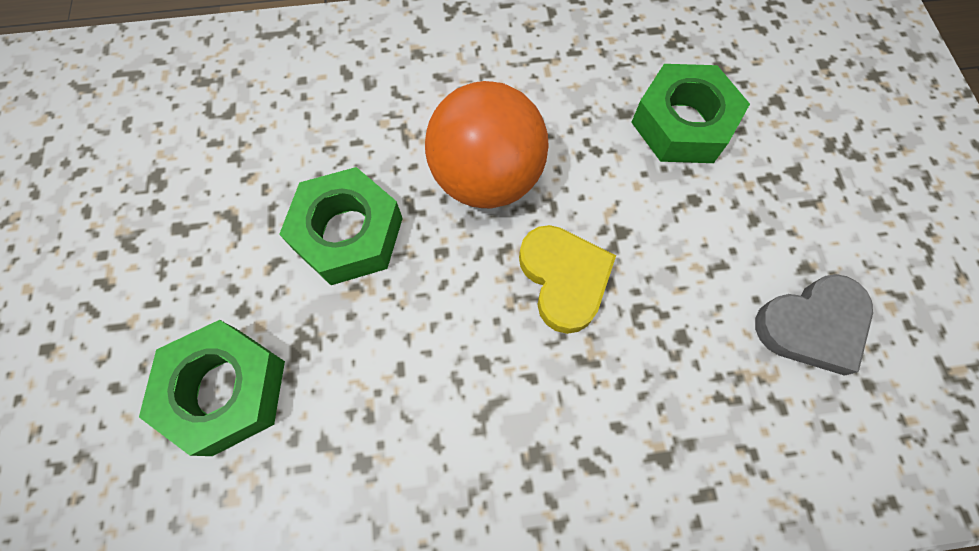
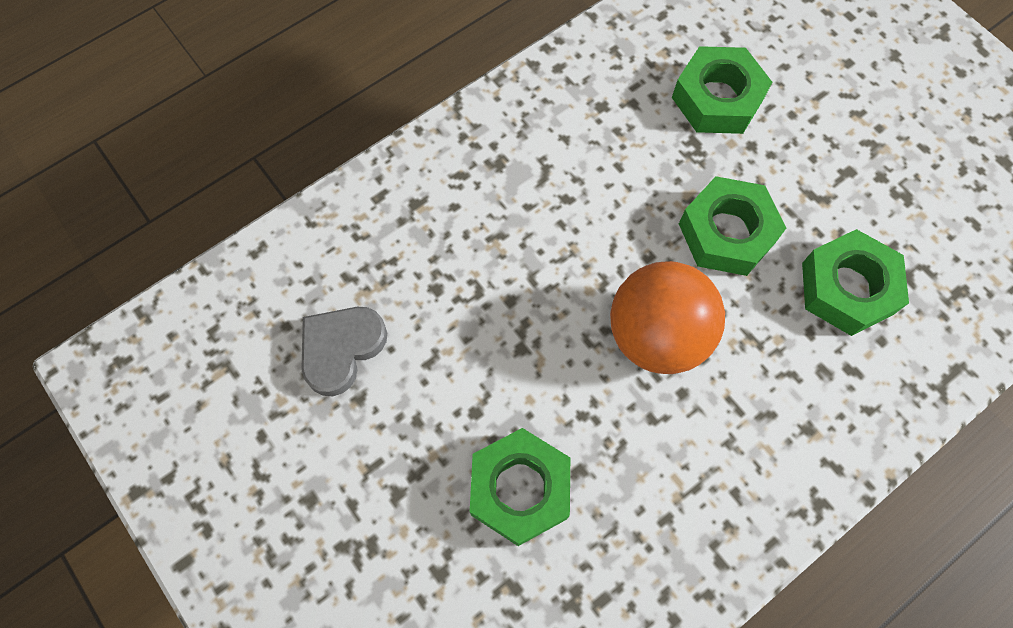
camera: 150 degrees right, 0 degrees up
yellow heart [519,225,616,334] -> none
none -> green nut [802,229,909,336]

